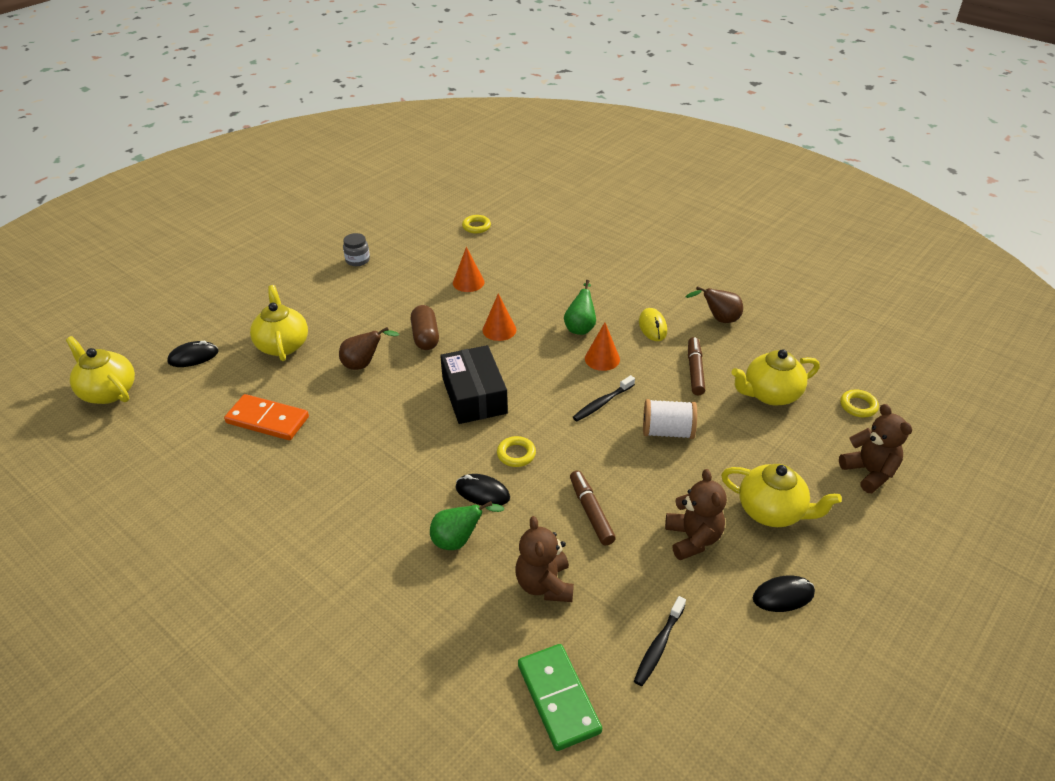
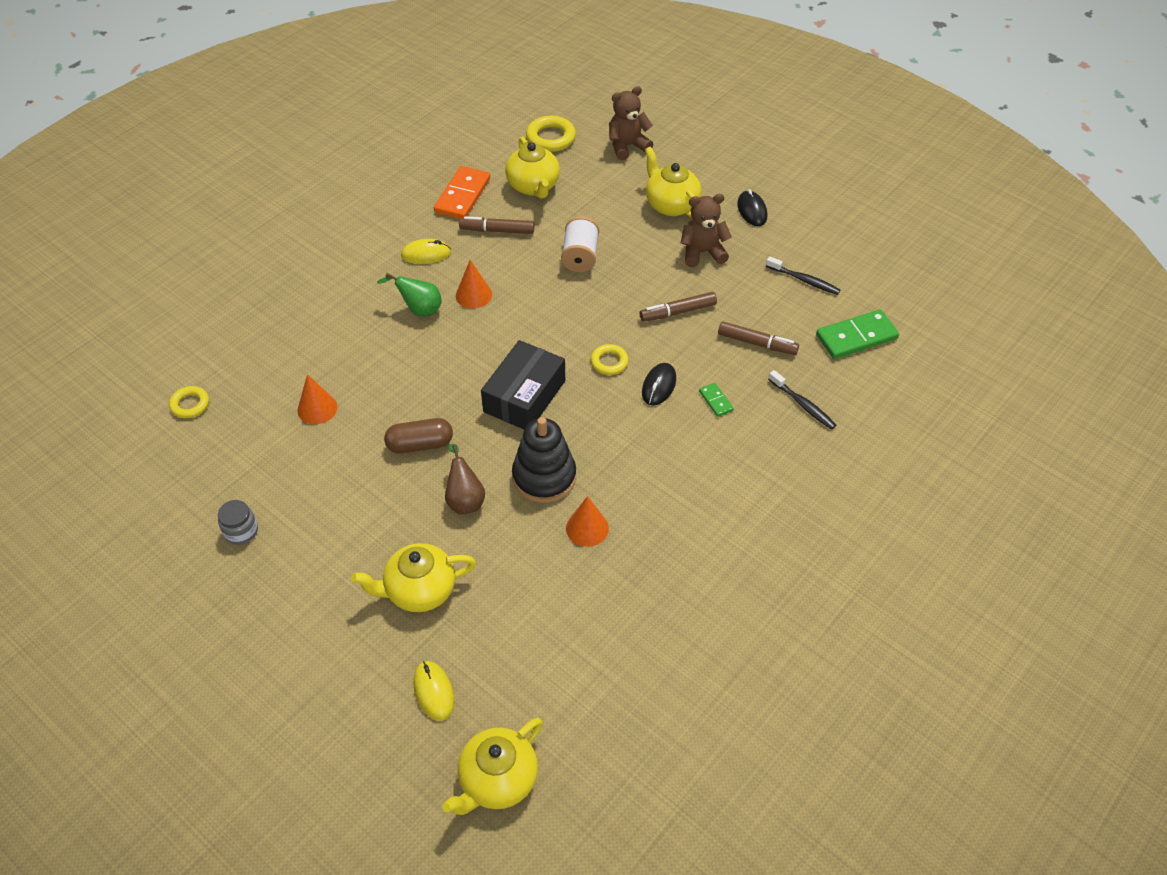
camera: 90 degrees left, 10 degrees up
black mouse [167,341,219,367] -> yellow mouse [413,661,454,721]
orange domino [224,394,309,440] -> orange domino moved to [434,166,490,219]
green pear [430,501,504,550] -> green domino [699,383,734,417]
black box [440,345,508,424] -> black box turned 45 degrees counterclockwise [481,340,565,430]
orange cone [482,293,516,341] -> orange cone moved to [566,496,609,547]
brown teddy bear [516,516,574,602] -> brown marker [718,321,799,355]
black toothbrush [573,375,635,421] -> black toothbrush moved to [768,370,836,430]
brown pear [686,286,743,323] -> none
yellow teapot [721,464,842,527] -> yellow teapot turned 60 degrees counterclockwise [645,147,701,218]
yellow ring [840,389,879,418] -> yellow ring [526,115,576,152], size x1.56
none -> black stacking toy [512,417,576,503]

